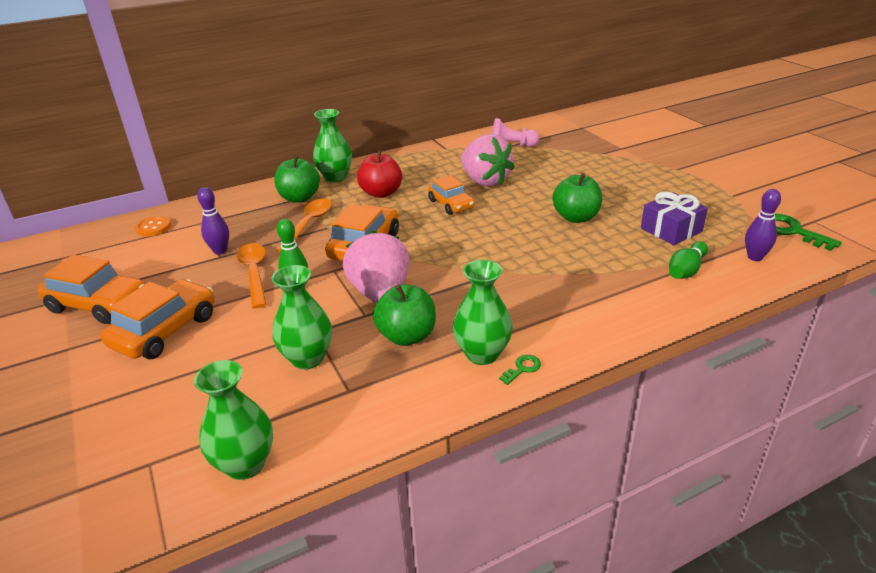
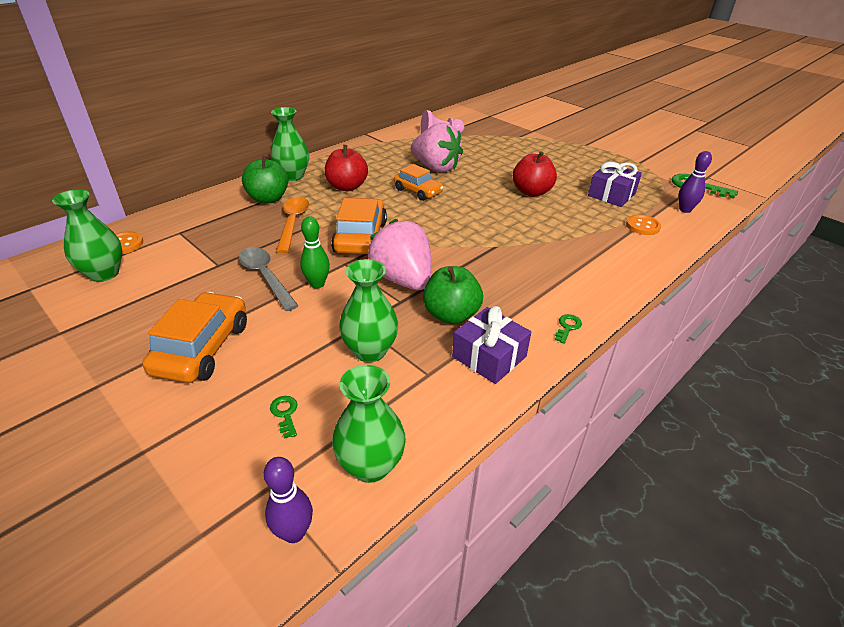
camera: 20 degrees left, 5 degrees up
orange car [37,254,145,324] -> none
purple bowling pin [197,187,229,255] -> purple bowling pin moved to [264,457,313,543]
orange spoon [236,243,267,308] -> grey spoon [239,247,298,311]
green vase [453,260,513,365] -> green vase moved to [52,189,122,282]
green apple [552,173,602,223] -> red apple [513,151,557,197]
green bowling pin [669,241,708,279] -> orange button [626,215,661,235]
none -> green key [270,396,297,439]
none -> purple gift [452,306,531,384]

